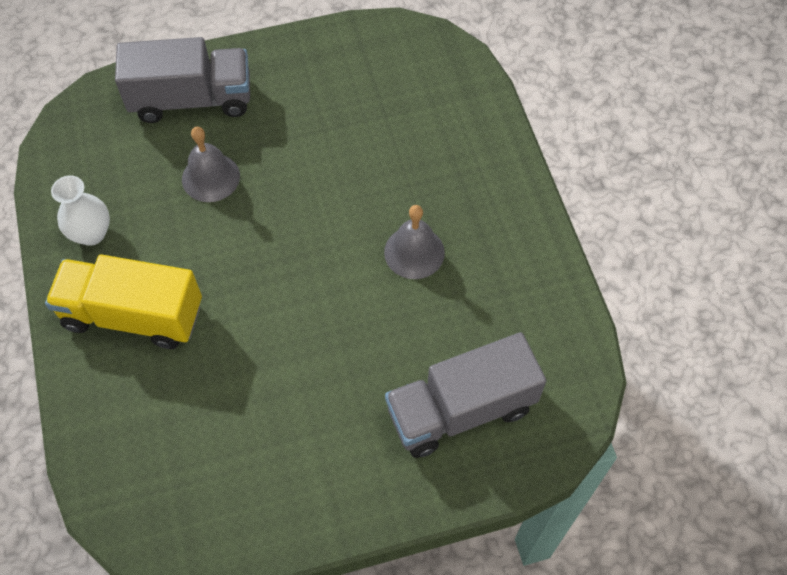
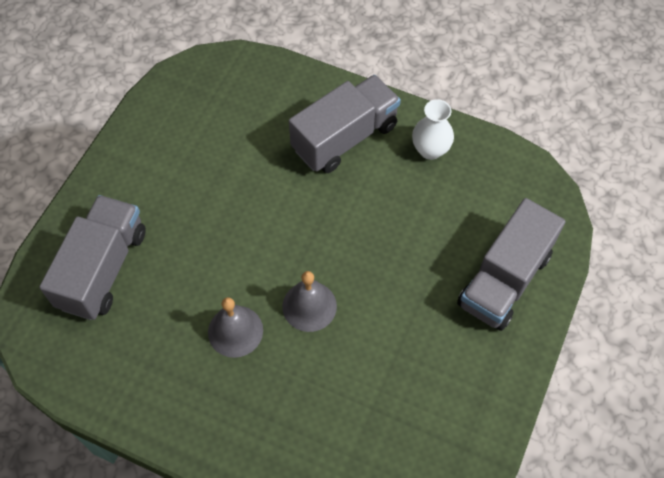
camera: 130 degrees right, 0 degrees up
yellow truck [45,254,202,349] -> grey truck [289,75,401,173]
grey bell [182,127,240,202] -> grey bell moved to [282,271,337,332]

